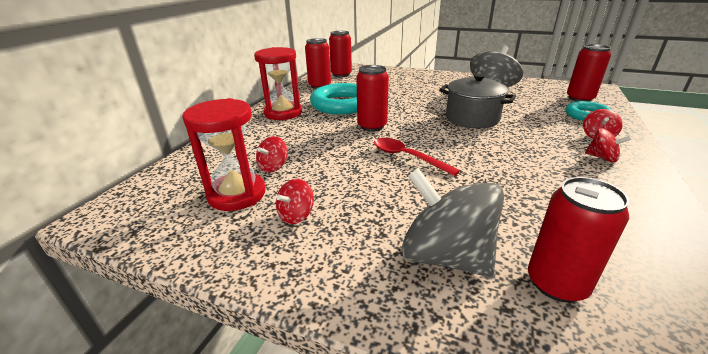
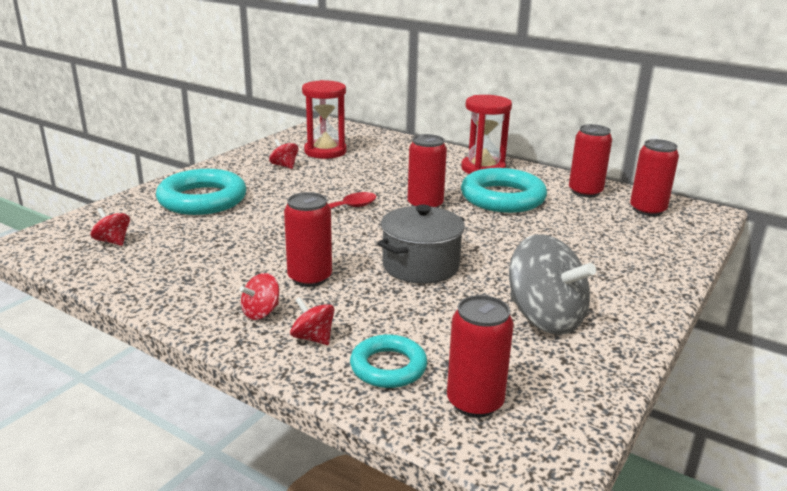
camera: 100 degrees right, 5 degrees down
red spinning top [256,136,288,172] -> red spinning top moved to [91,208,130,246]
grey spinning top [402,168,504,277] -> turquoise ring [156,169,246,215]
red can [528,177,629,302] -> red can moved to [284,192,332,287]

